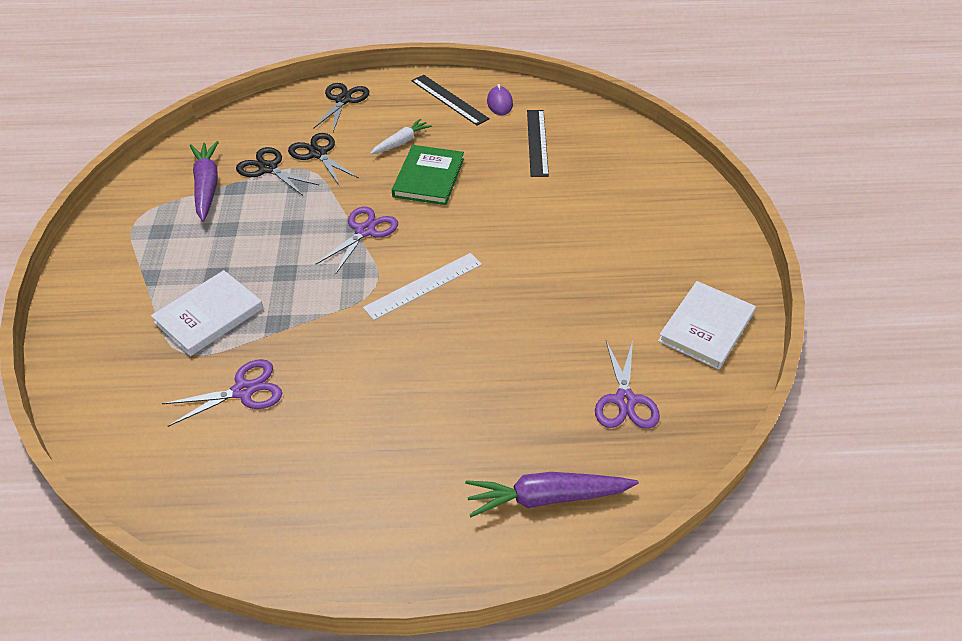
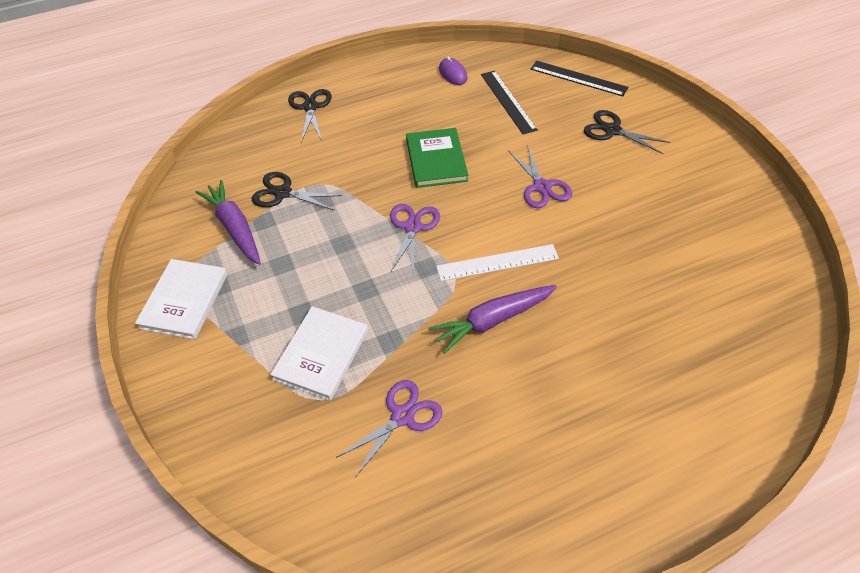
camera: 20 degrees left, 5 degrees up
black scissors [288,133,359,185] -> black scissors moved to [584,110,670,154]
white ruler [363,253,482,320] -> white ruler turned 45 degrees clockwise [436,244,559,281]
white carrot [370,119,432,154] -> none
black ruler [411,75,490,126] -> black ruler moved to [531,61,628,96]
purple carrot [465,472,639,517] -> purple carrot moved to [428,285,557,354]
purple scissors [595,340,660,429] -> purple scissors moved to [508,145,572,208]
white book [658,281,756,370] -> white book moved to [135,259,228,339]

